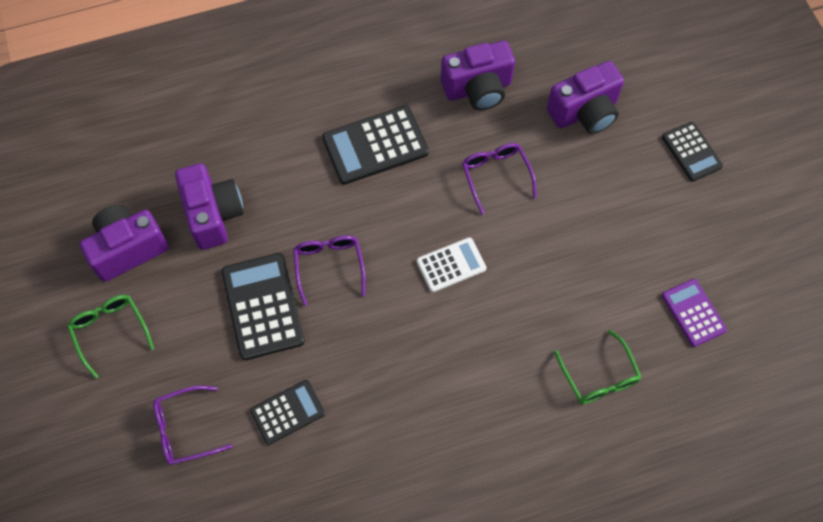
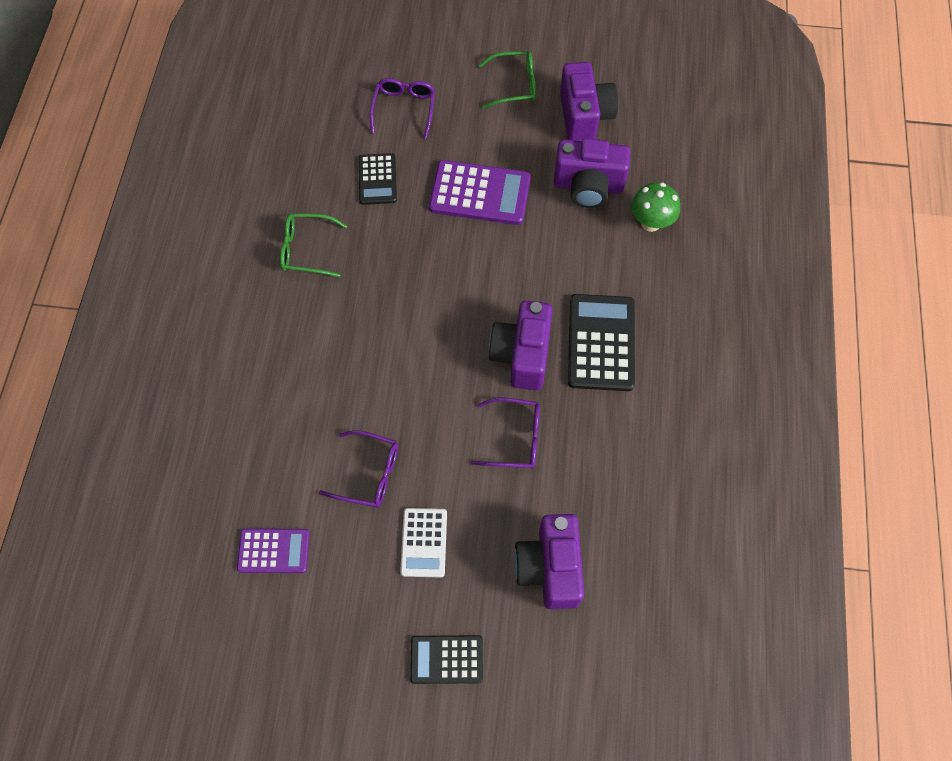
camera: 115 degrees right, 0 degrees up
black calculator [221,253,305,360] -> purple calculator [429,160,531,225]
purple glasses [293,236,366,306] -> purple glasses moved to [319,430,398,508]
white calculator [417,237,487,292] -> white calculator moved to [400,508,447,578]
purple camera [441,41,515,110] -> purple camera moved to [488,300,553,390]
green glasses [554,330,641,404] -> green glasses moved to [280,213,347,277]
none -> green mushroom [631,183,680,232]

